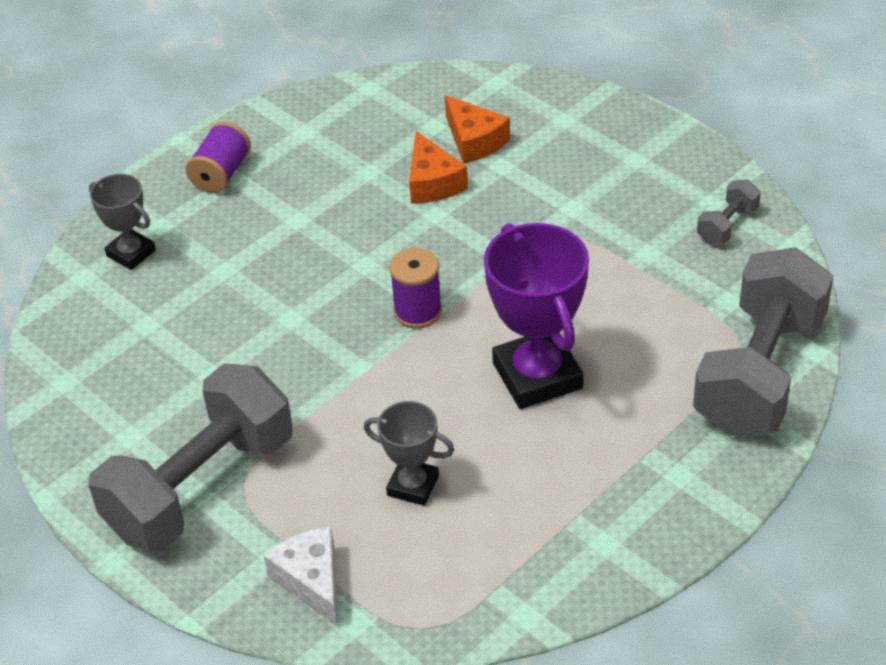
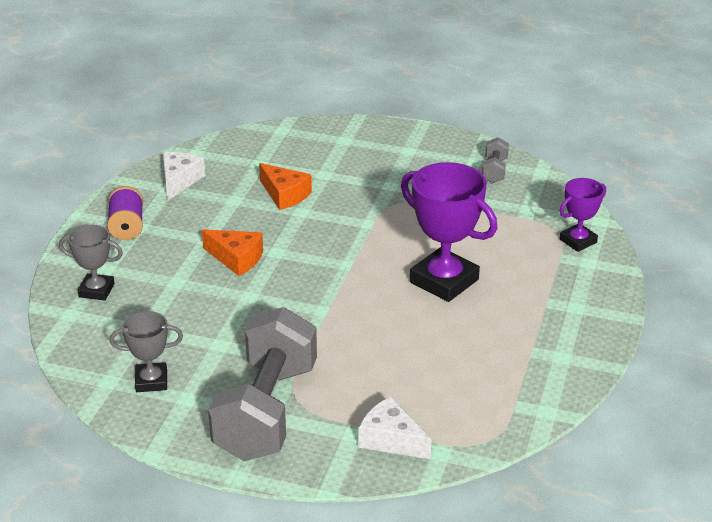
camera: 30 degrees left, 10 degrees down
grey trophy [364,401,454,506] -> grey trophy moved to [110,311,183,392]
purple spool [389,248,442,329] -> none
orange cheese [445,95,510,164] -> orange cheese moved to [202,229,263,276]
grey dumbbell [693,247,833,436] -> purple trophy [560,178,606,252]
none -> white cheese [163,152,205,200]

